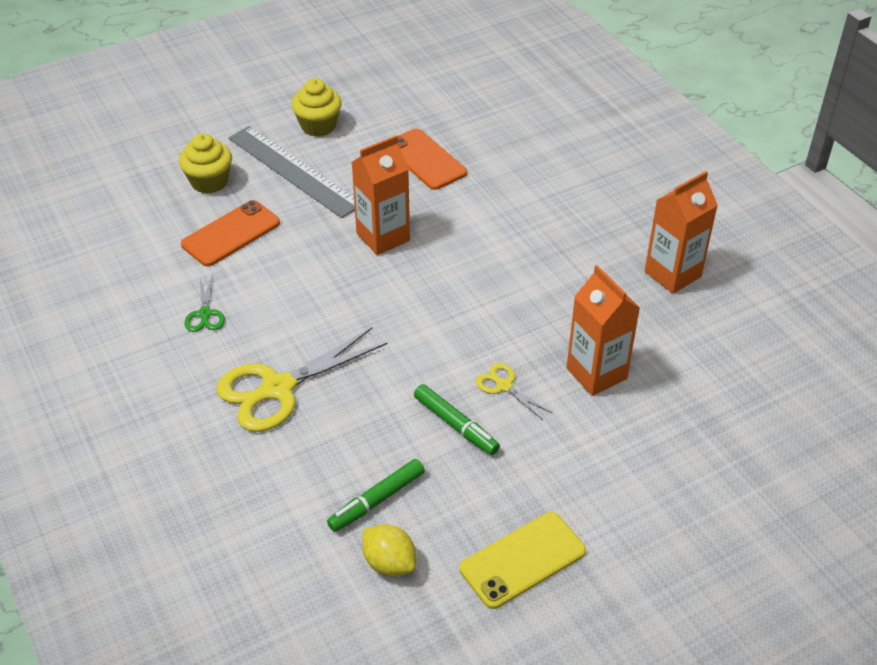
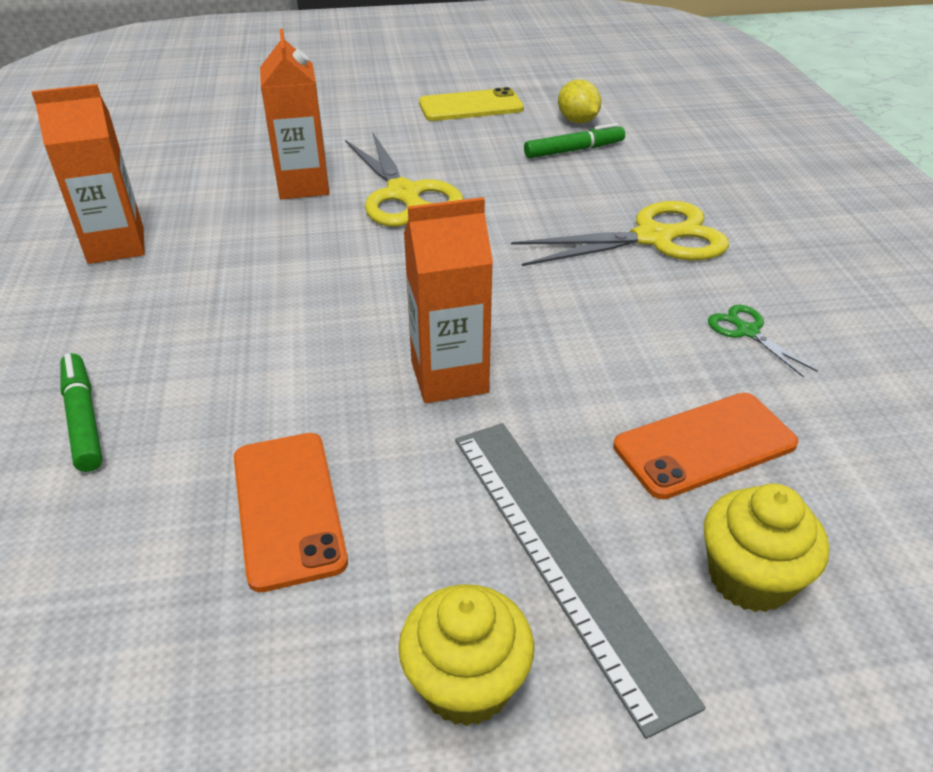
camera: 160 degrees left, 5 degrees down
green scissors [184,274,225,332] -> green scissors turned 45 degrees counterclockwise [708,305,818,378]
green marker [414,384,500,455] -> green marker moved to [60,353,103,472]
yellow scissors [476,363,552,420] -> yellow scissors [345,133,464,227], size x2.09

